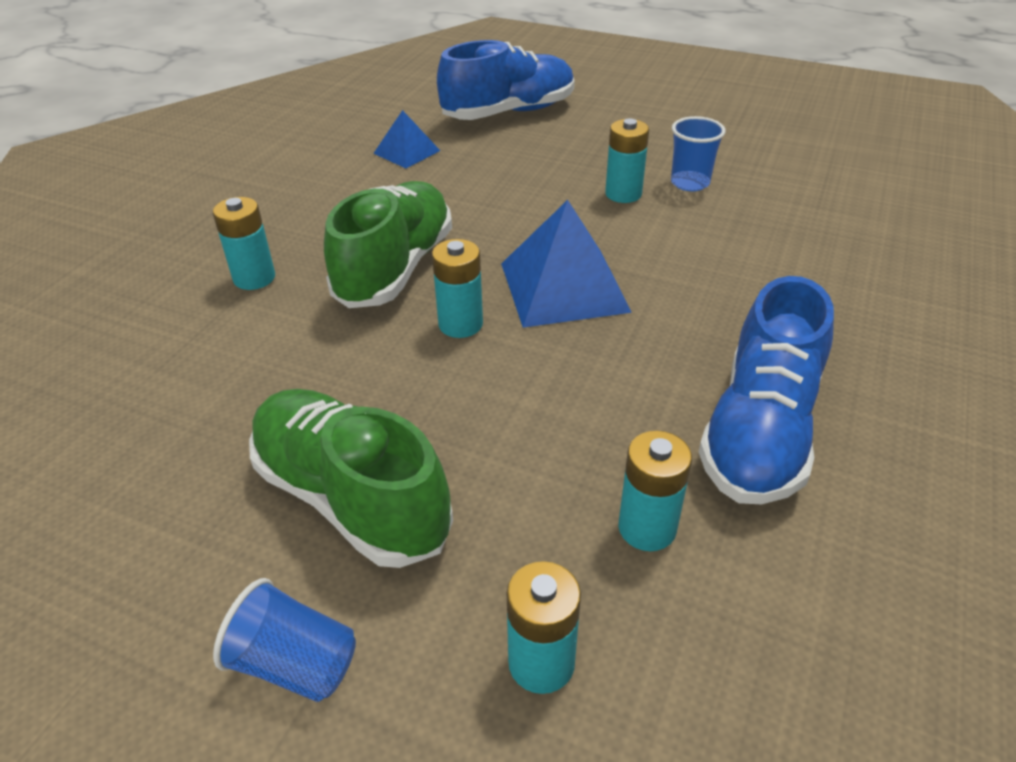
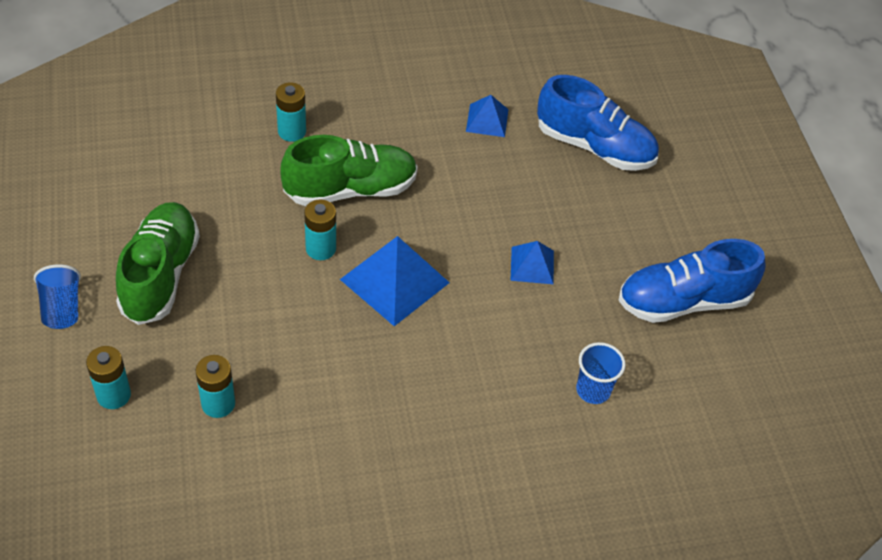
camera: 50 degrees right, 10 degrees up
turquoise battery [605,118,649,203] -> blue pyramid [510,241,554,284]
blue cup [671,116,725,191] -> blue cup moved to [576,342,626,404]
blue shoe [699,276,834,504] -> blue shoe moved to [618,239,766,323]

